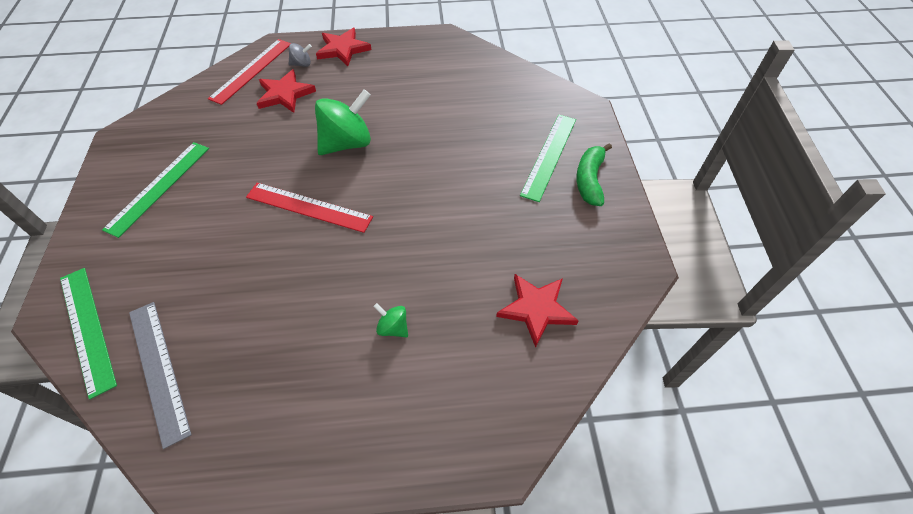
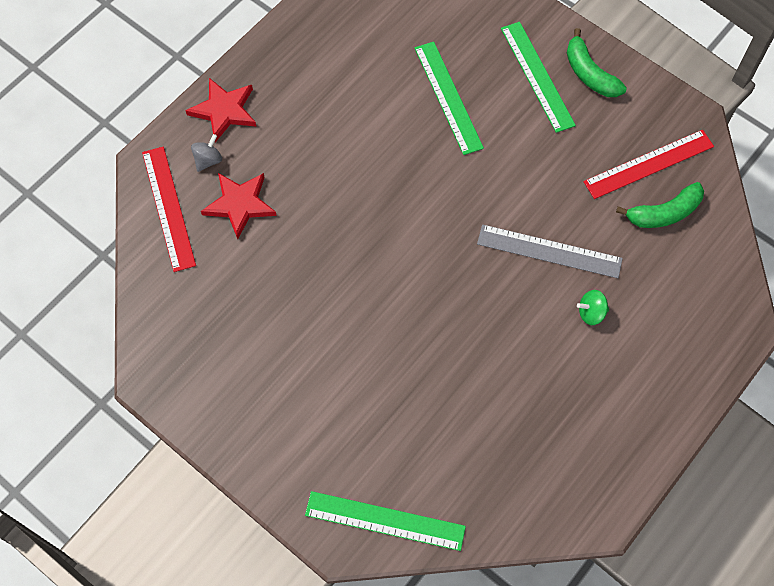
camera: 45 degrees left, 10 degrees up
green ruler [102,142,209,238] -> green ruler moved to [415,42,484,155]
grey ruler [129,302,192,449] -> grey ruler moved to [477,224,623,278]
red ruler [246,183,373,233] -> red ruler moved to [583,130,714,199]
green spinning top [315,89,371,155] -> none
red star [496,274,579,348] -> green banana [616,182,704,228]

